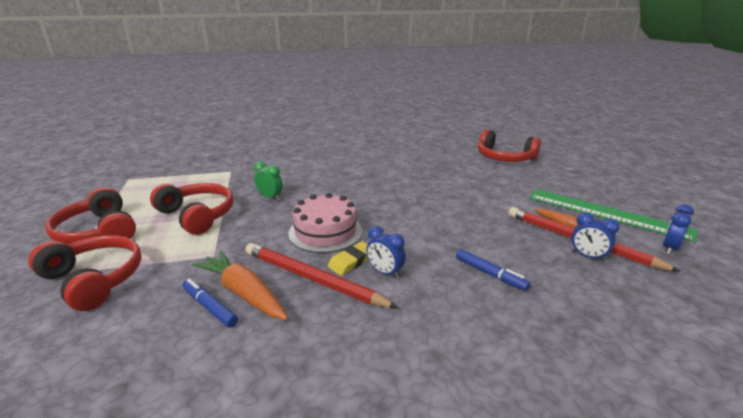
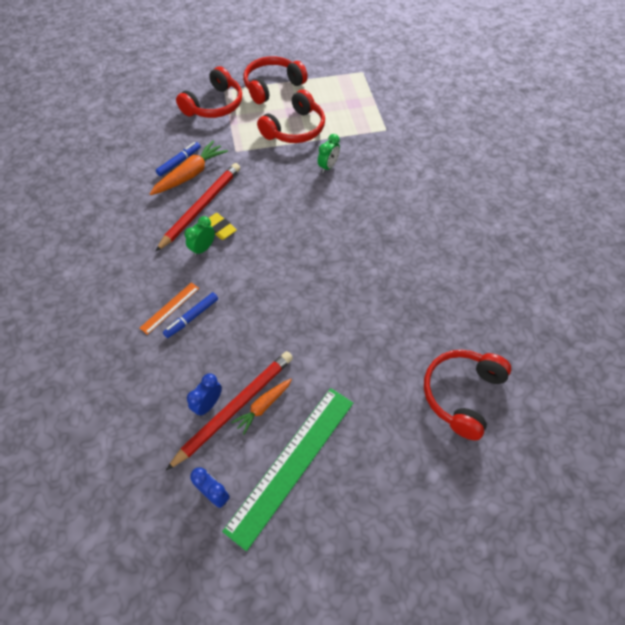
camera: 90 degrees right, 30 degrees up
pink cake [289,193,362,253] -> none
blue clock [366,226,406,278] -> green clock [185,216,215,256]
none -> orange ruler [140,282,199,335]

